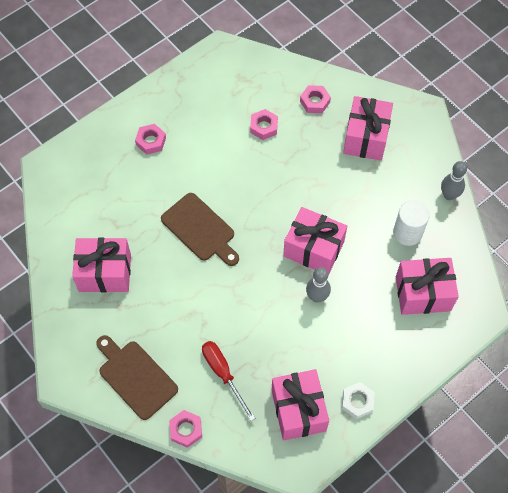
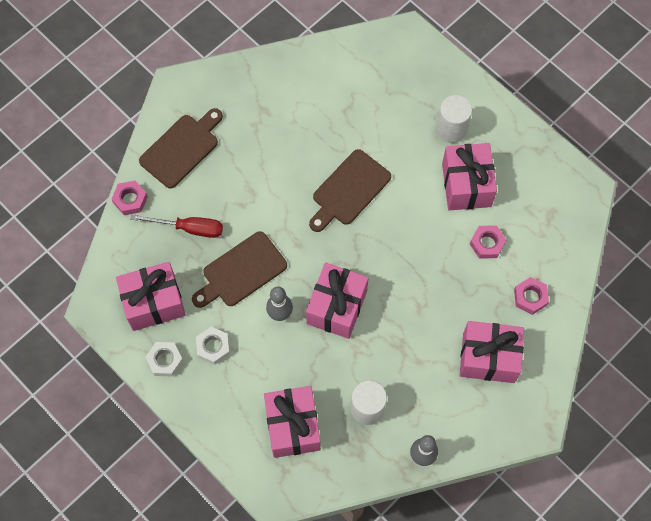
camera: 85 degrees right, 5 degrees up
pink gift [72,238,131,293] -> pink gift moved to [442,143,497,210]
pink nut [135,124,166,155] -> white cylinder [436,95,472,143]
red screwdriver [202,341,255,421] -> red screwdriver turned 45 degrees clockwise [130,214,223,238]
none -> brown cutting board [192,231,287,308]
none -> white nut [196,327,230,365]

